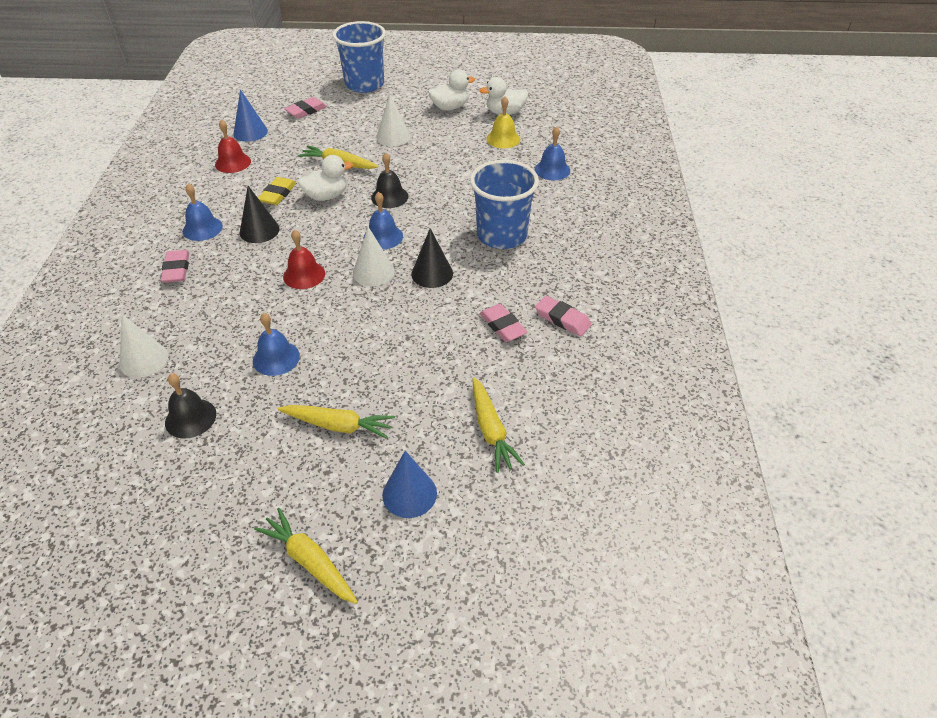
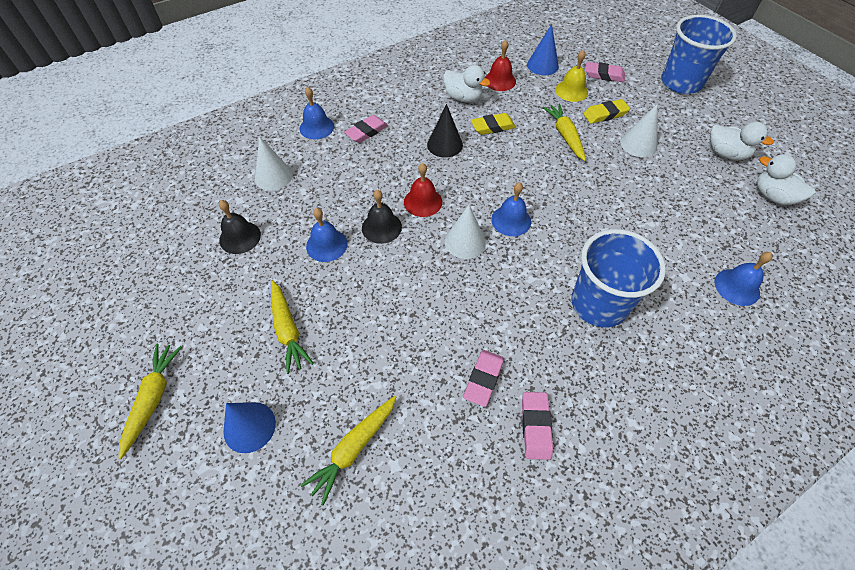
camera: 55 degrees right, 10 degrees up
blue bell [183,184,223,241] -> blue bell moved to [300,87,334,139]
white duck [298,155,353,201] -> white duck moved to [443,65,491,103]
black bell [371,153,408,208] -> black bell moved to [362,190,402,244]
black cone [411,228,453,288] -> none
yellow bell [486,96,520,148] -> yellow bell moved to [555,50,588,102]
none -> yellow eraser [583,99,630,124]

